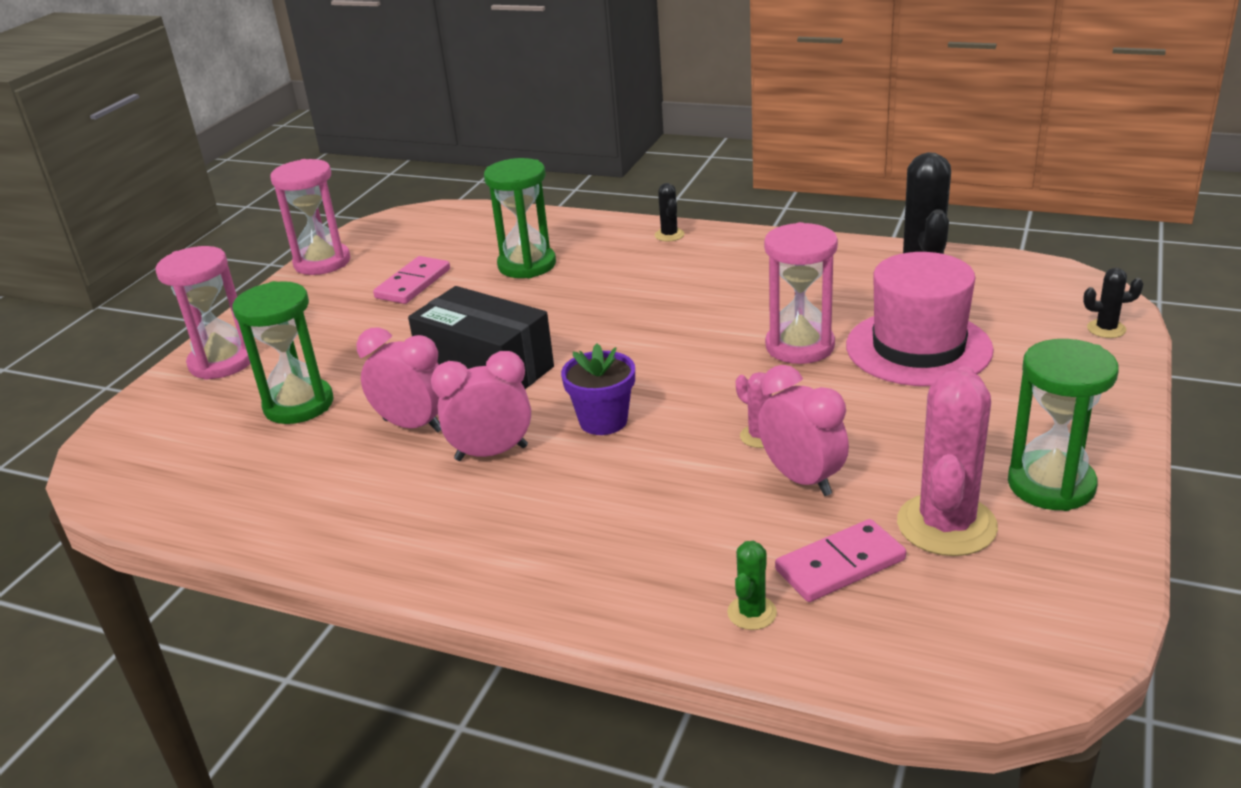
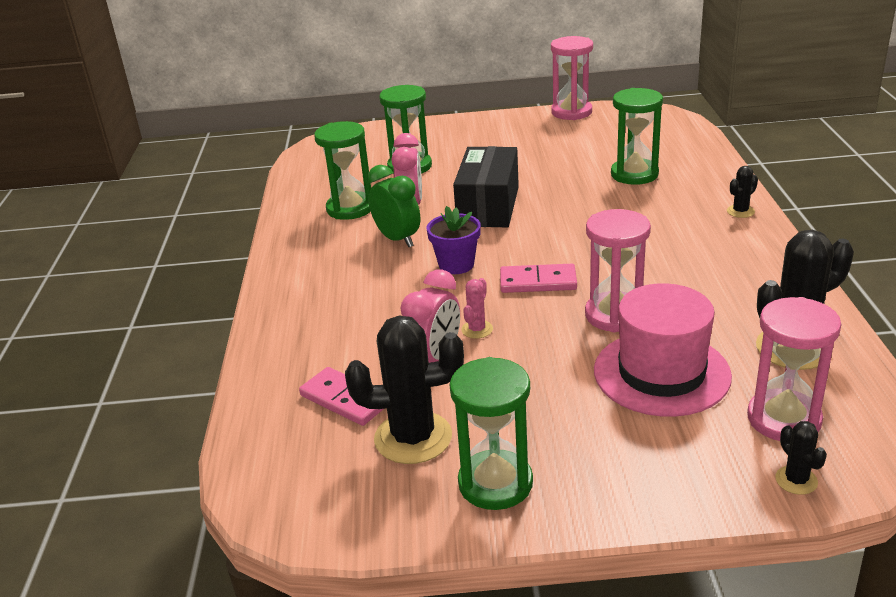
camera: 65 degrees right, 0 degrees up
pink hourglass [155,246,251,380] -> pink hourglass moved to [747,297,842,441]
pink domino [373,256,450,304] -> pink domino moved to [500,264,577,293]
pink clock [431,351,531,461] -> green clock [367,165,420,247]
green cactus [727,541,777,630] -> none
pink cactus [897,366,998,556] -> black cactus [345,316,464,464]
none -> green hourglass [314,121,371,220]

